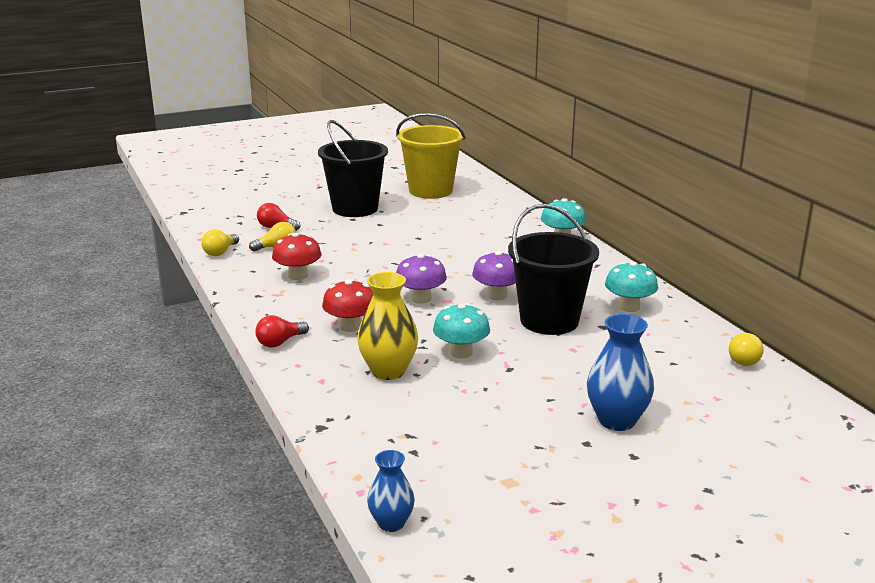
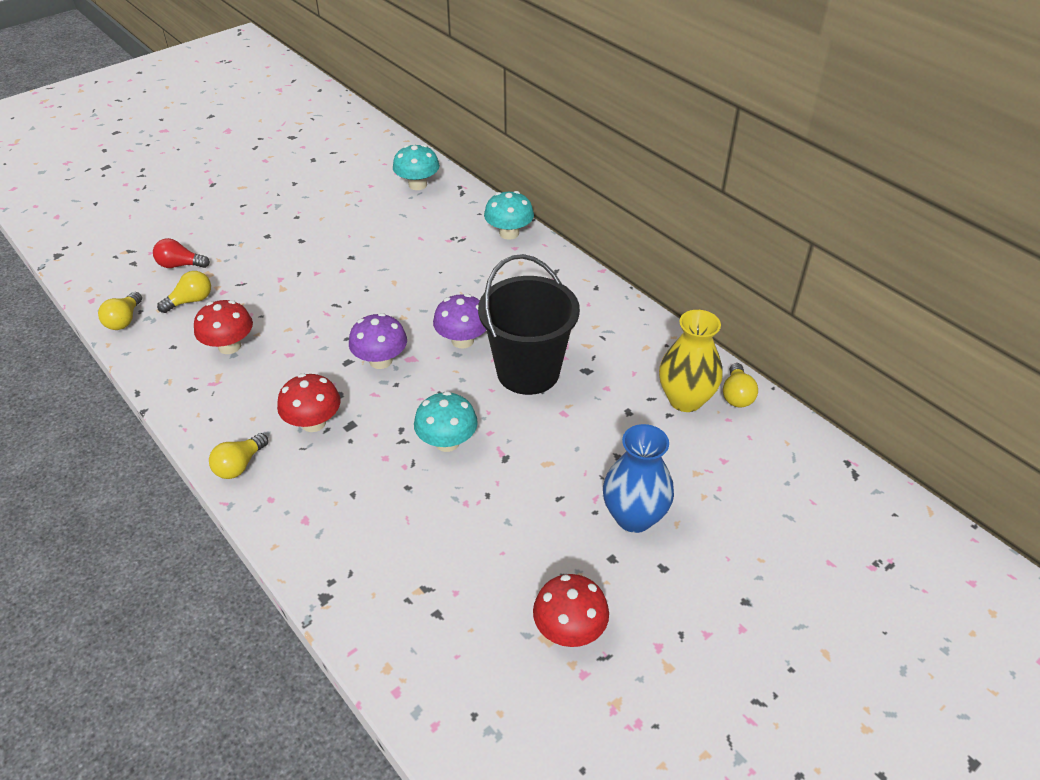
camera: 15 degrees left, 20 degrees up
red light bulb [255,315,309,348] -> yellow light bulb [209,433,268,479]
black bucket [318,120,388,217] -> none
yellow vase [357,272,418,380] -> yellow vase moved to [659,310,723,412]
blue vase [367,450,415,532] -> none
yellow bucket [396,113,465,199] -> none
turquoise mushroom [605,261,658,312] -> turquoise mushroom moved to [393,144,440,190]
none -> red mushroom [533,574,609,647]

